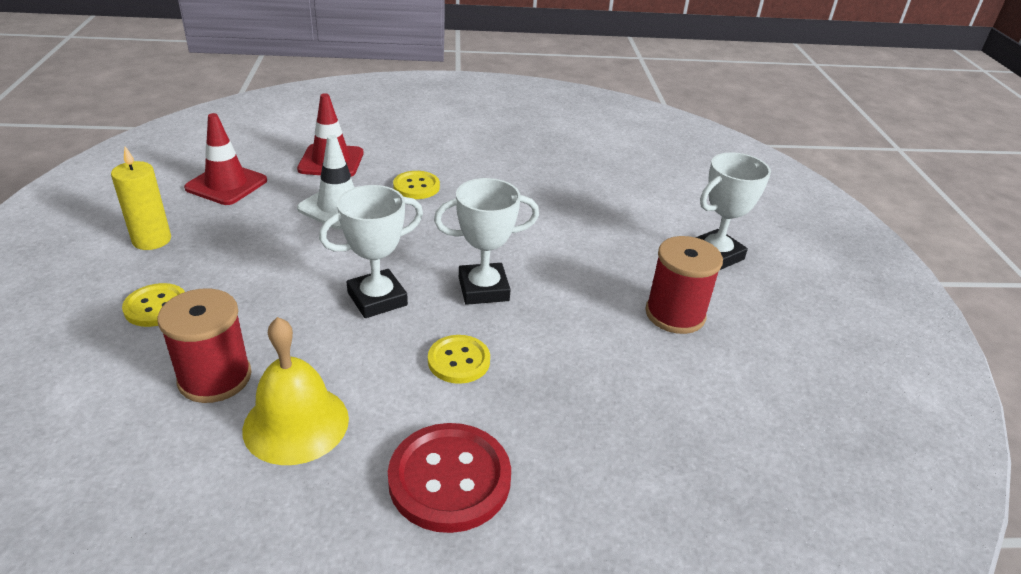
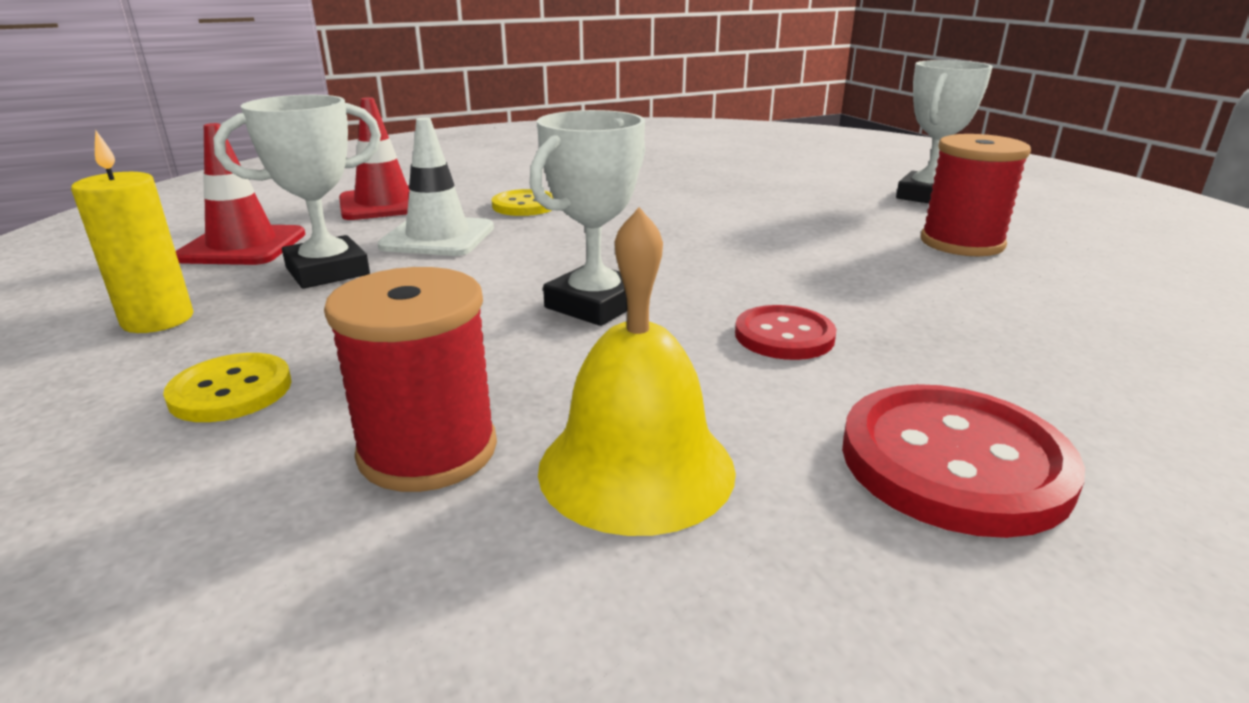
camera: 20 degrees left, 10 degrees down
yellow button [428,335,490,384] -> red button [735,305,837,360]
white trophy [434,178,539,305] -> white trophy moved to [213,95,381,289]

